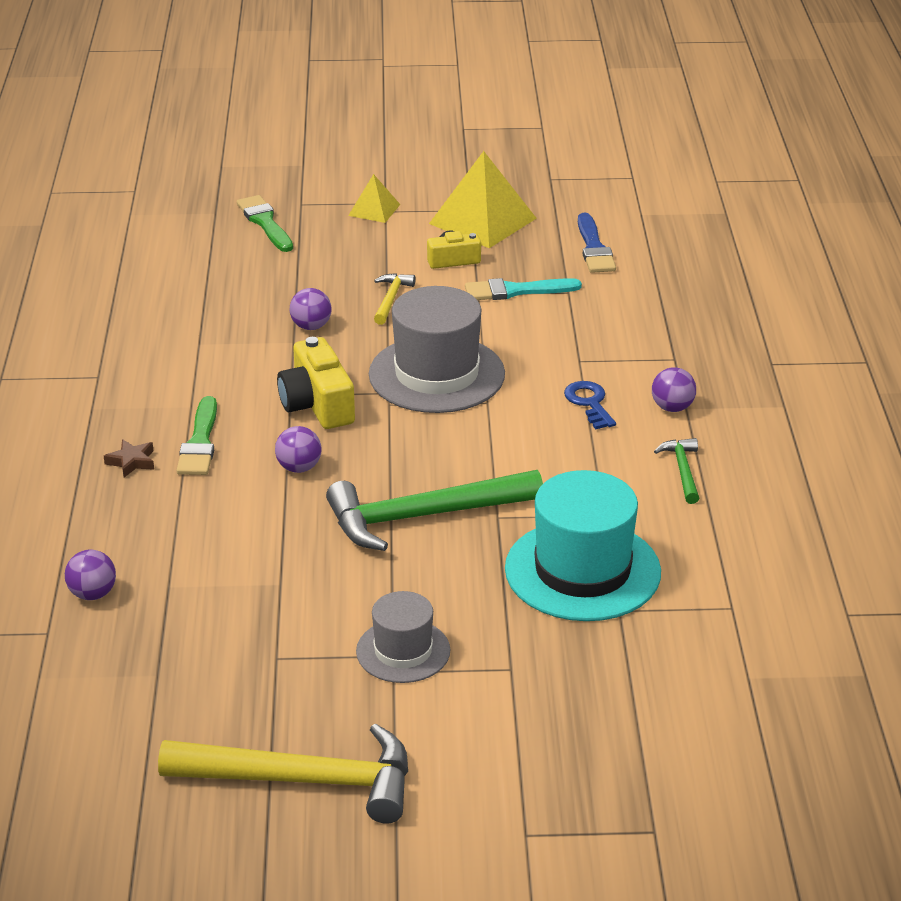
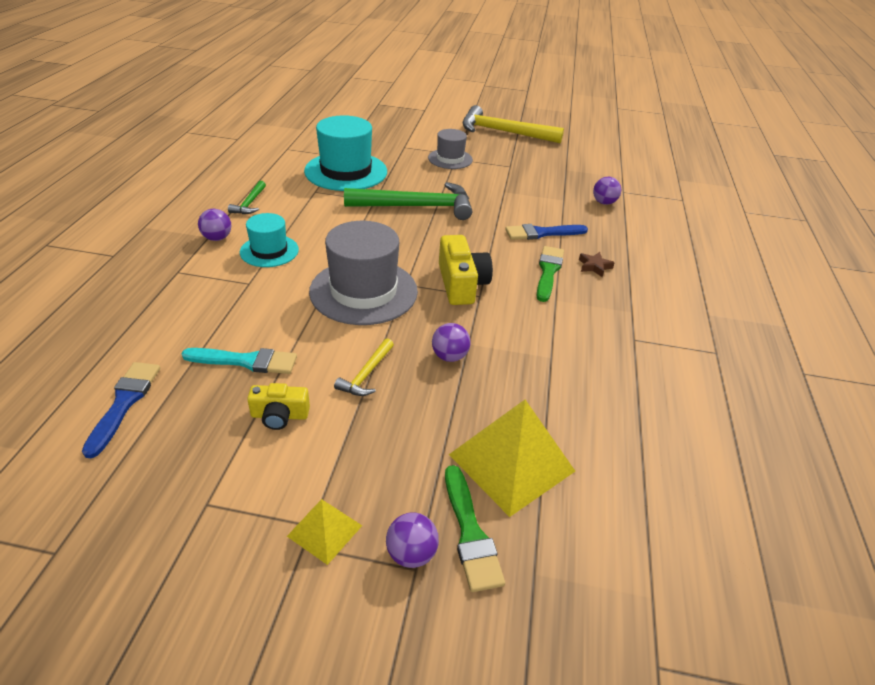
camera: 170 degrees left, 5 degrees up
purple ball [275,426,322,473] -> purple ball moved to [386,513,439,568]
yellow pyramid [429,151,537,248] -> yellow pyramid moved to [449,400,575,517]
blue key [564,381,616,429] -> turquoise hat [240,213,299,267]
none -> blue brush [505,224,588,240]

